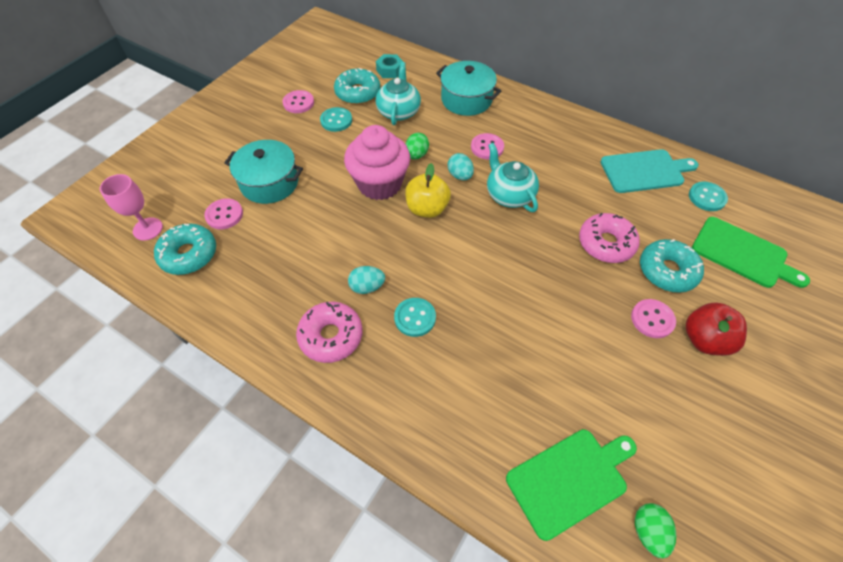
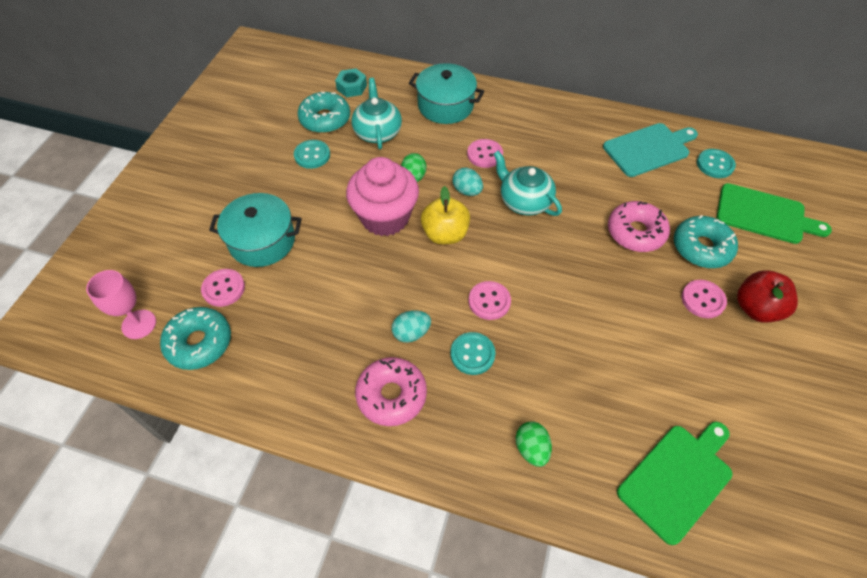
camera: 15 degrees left, 0 degrees up
pink button [282,90,314,113] -> pink button moved to [468,281,511,320]
green egg [635,503,676,558] -> green egg moved to [516,421,552,467]

